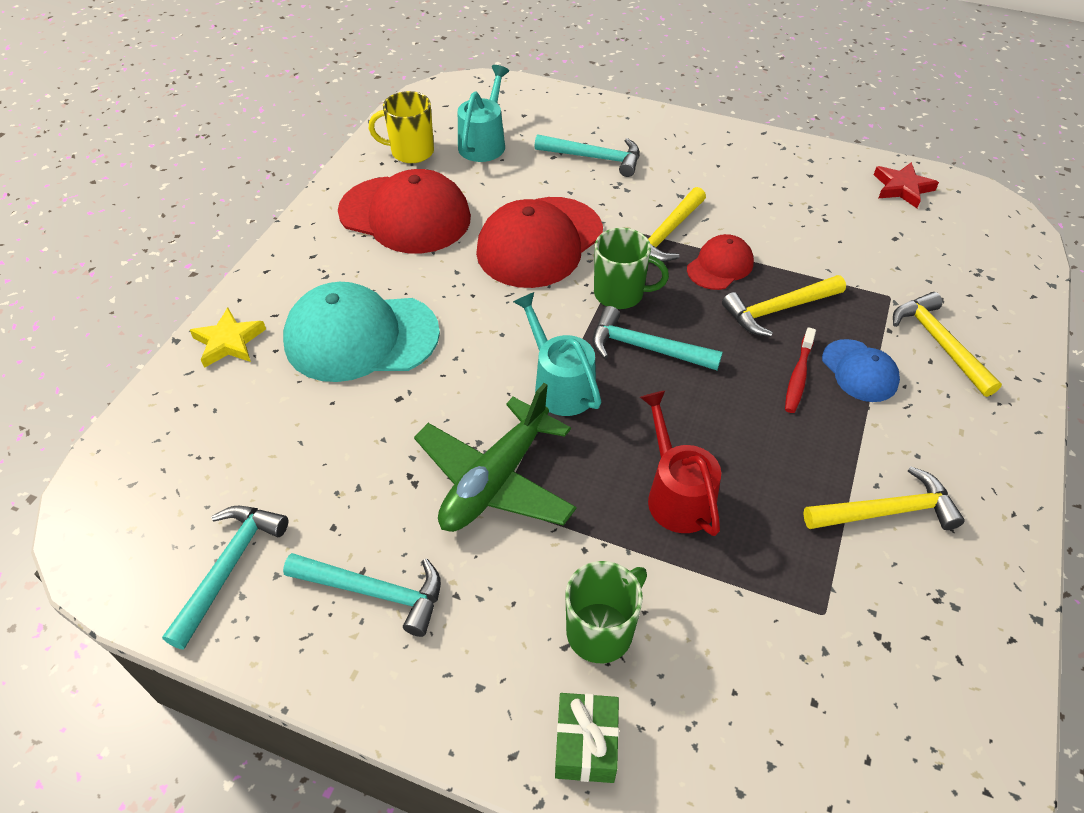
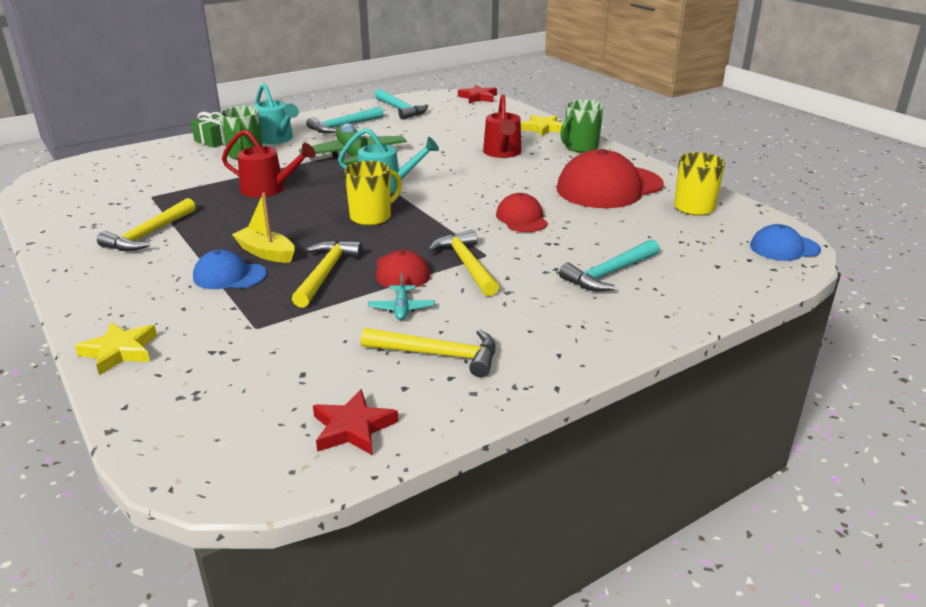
camera: 125 degrees right, 20 degrees down
turquoise cap [283,282,440,382] -> red watering can [483,94,521,158]
turquoise watering can [458,65,509,162] -> turquoise watering can moved to [253,83,299,144]
red cap [476,197,603,288] -> red cap [496,193,548,232], size x0.52
turquoise hammer [592,306,723,370] -> yellow mug [344,161,402,226]
green mug [594,228,669,309] -> green mug moved to [560,100,604,153]
red toothbrush [785,327,816,413] -> yellow boat [232,193,295,263]
yellow hammer [893,292,1002,397] -> yellow hammer moved to [361,328,495,378]
none -> yellow star [75,322,157,375]
none -> turquoise plane [368,273,435,320]
none -> red star [458,85,497,103]
none -> blue cap [750,224,821,261]

